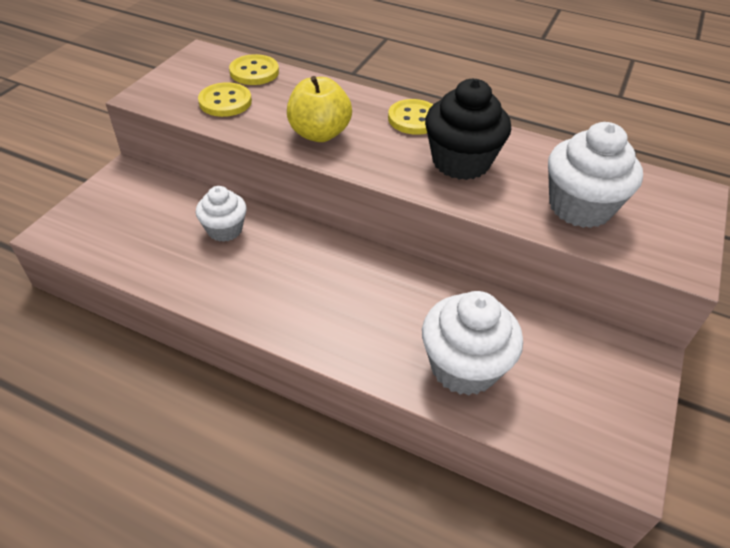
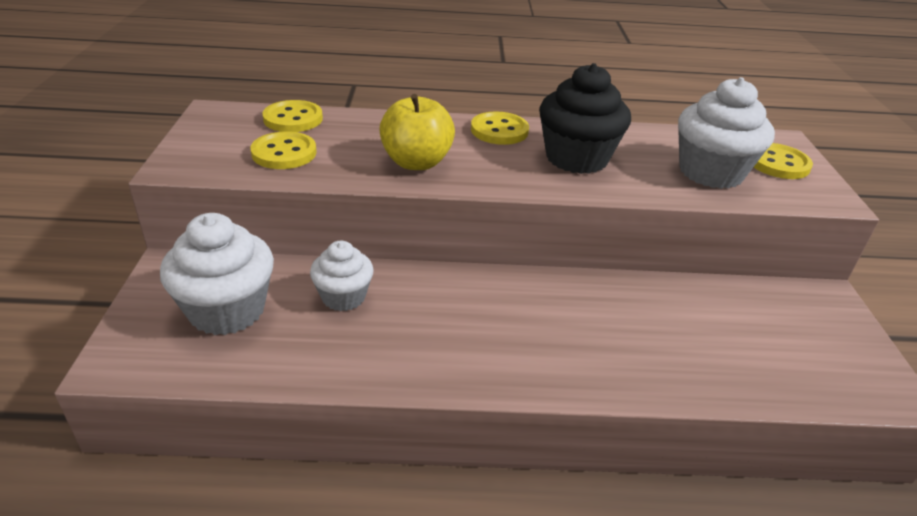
camera: 25 degrees left, 10 degrees down
white cupcake [422,291,523,396] -> white cupcake moved to [160,213,274,335]
none -> yellow button [754,143,813,179]

